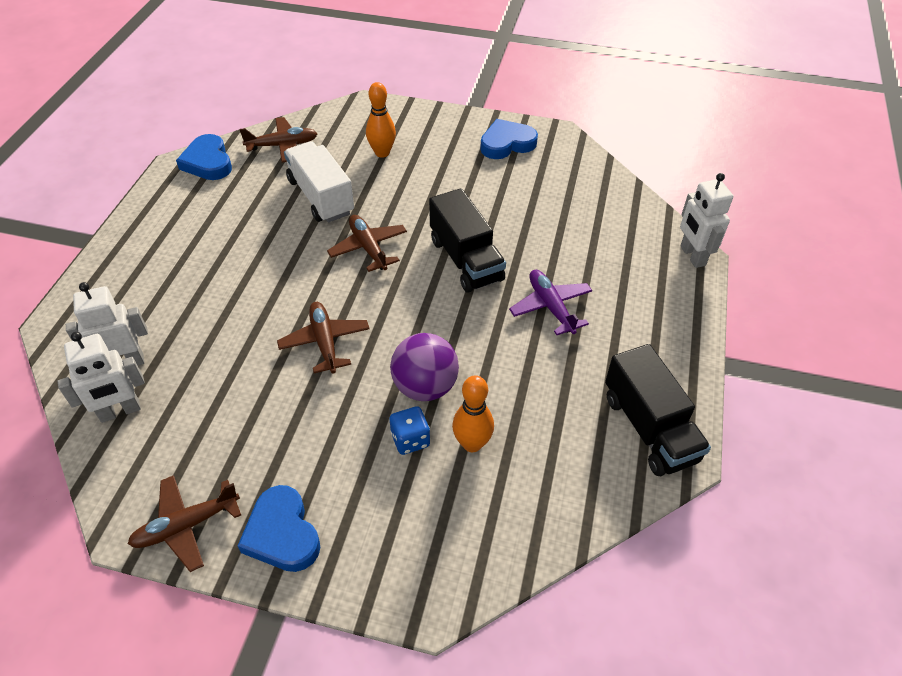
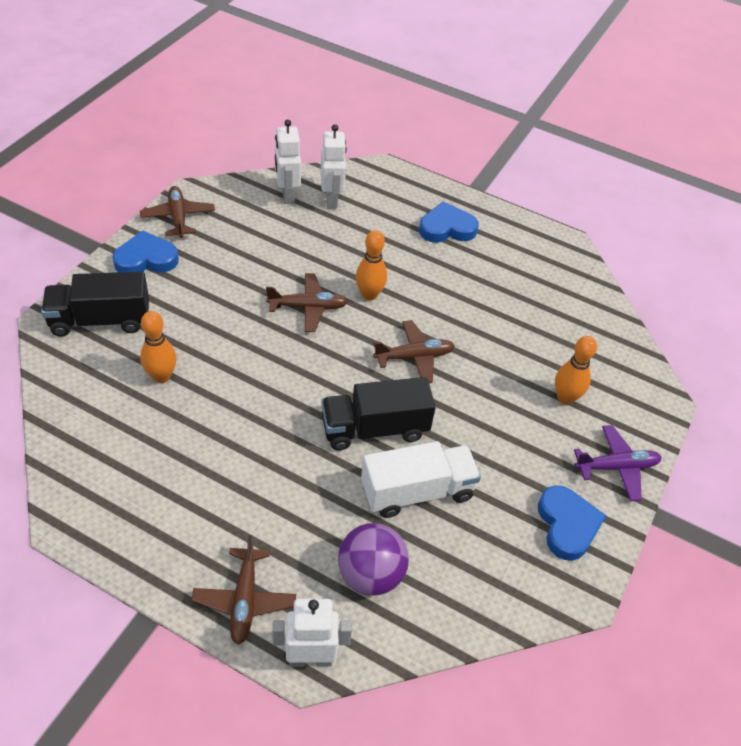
camera: 100 degrees right, 0 degrees up
blue heart [176,134,232,180] -> blue heart moved to [419,202,479,243]
brown plane [239,117,318,162] -> brown plane moved to [191,535,296,644]
white truck [284,141,354,223] -> white truck moved to [361,441,481,518]
purple ball [390,333,459,401] -> purple ball moved to [338,523,409,596]
blue dice [390,406,430,455] -> none
purple plane [509,270,592,335] -> purple plane moved to [574,425,662,501]
black truck [605,344,711,476] -> black truck moved to [41,271,149,337]
none -> orange bowling pin [356,230,387,300]

